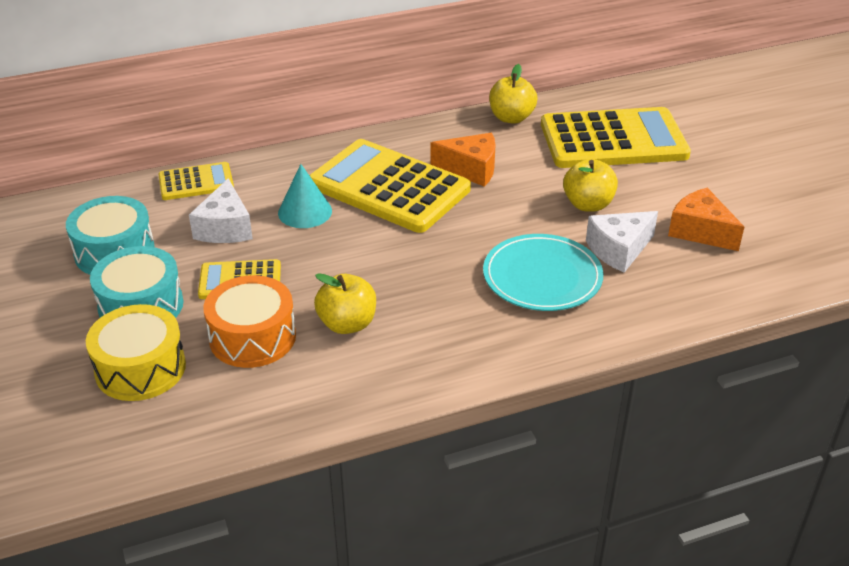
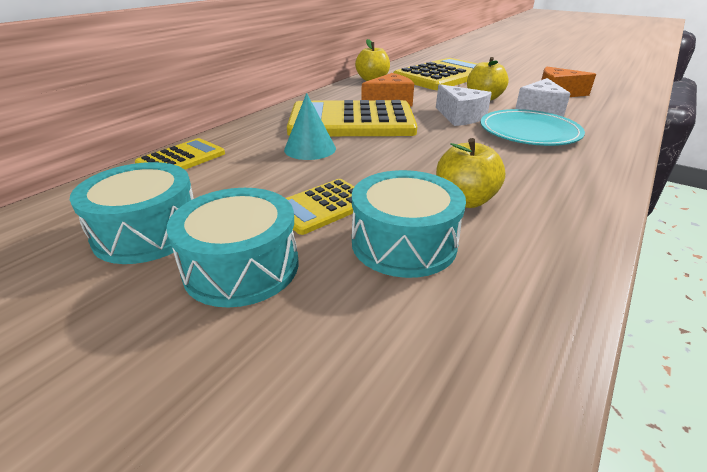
camera: 35 degrees left, 5 degrees down
yellow drum [86,304,186,401] -> none
white cheese [189,178,253,243] -> white cheese moved to [436,84,492,126]
orange drum [203,275,296,368] -> turquoise drum [352,170,466,278]

